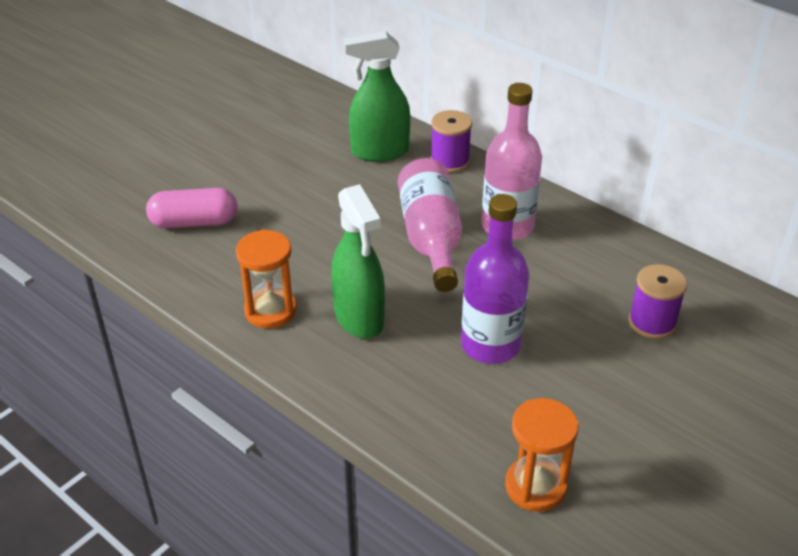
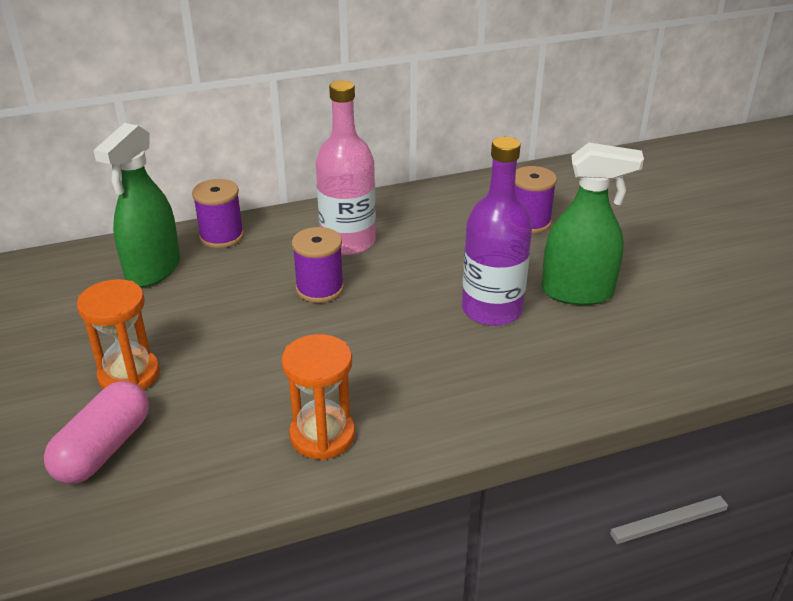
camera: 60 degrees left, 5 degrees down
green spray bottle [331,184,385,339] -> green spray bottle moved to [541,143,644,305]
pink bottle [398,158,462,292] -> purple spool [292,227,344,303]
orange hourglass [505,398,578,512] -> orange hourglass moved to [77,279,160,390]

